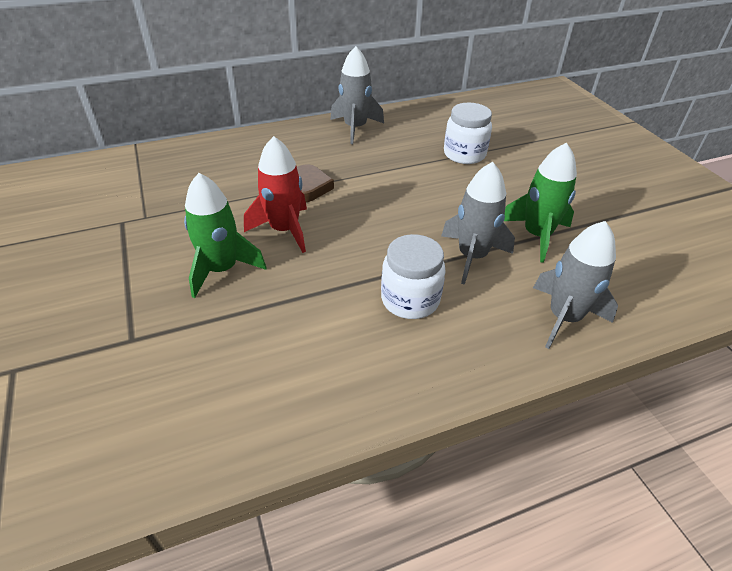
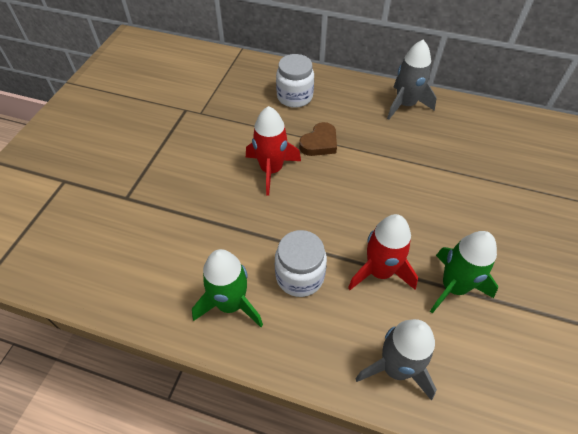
camera: 40 degrees right, 10 degrees up
green rocket [184,173,266,298] -> green rocket moved to [192,249,263,327]
grey rocket [441,162,515,285] -> red rocket [348,214,418,290]
white jar [444,103,492,164] -> white jar moved to [276,54,314,108]

